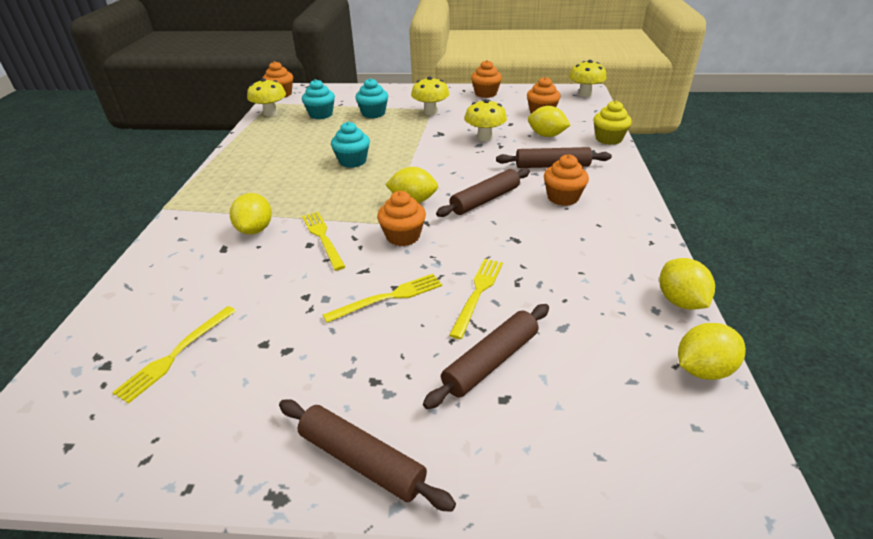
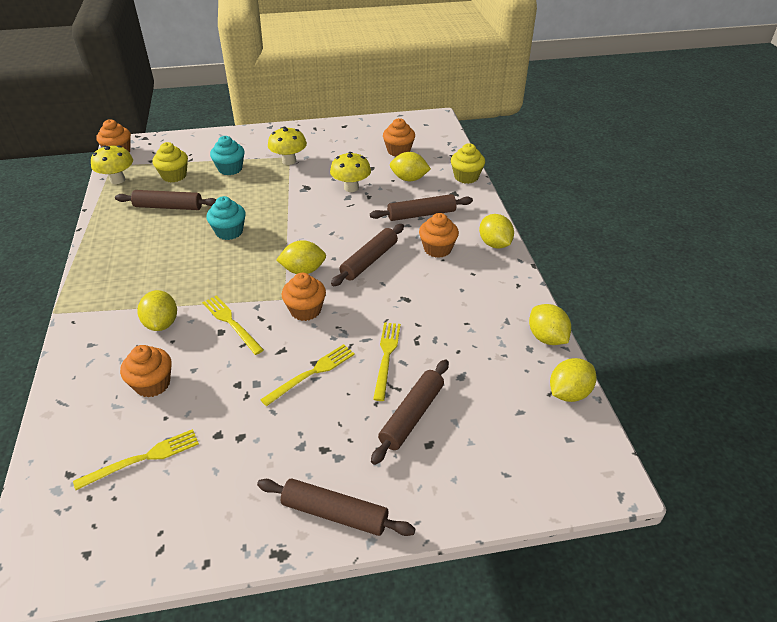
camera: 15 degrees left, 5 degrees up
yellow fork [112,306,236,404] -> yellow fork turned 135 degrees counterclockwise [73,429,199,490]
turquoise cupcake [302,79,335,119] -> yellow cupcake [152,142,188,182]
orange cupcake [471,60,502,98] -> orange cupcake moved to [120,345,172,397]
yellow mushroom [569,60,607,97] -> none
none -> brown rolling pin [115,190,217,210]
none -> yellow lemon [479,214,514,249]

